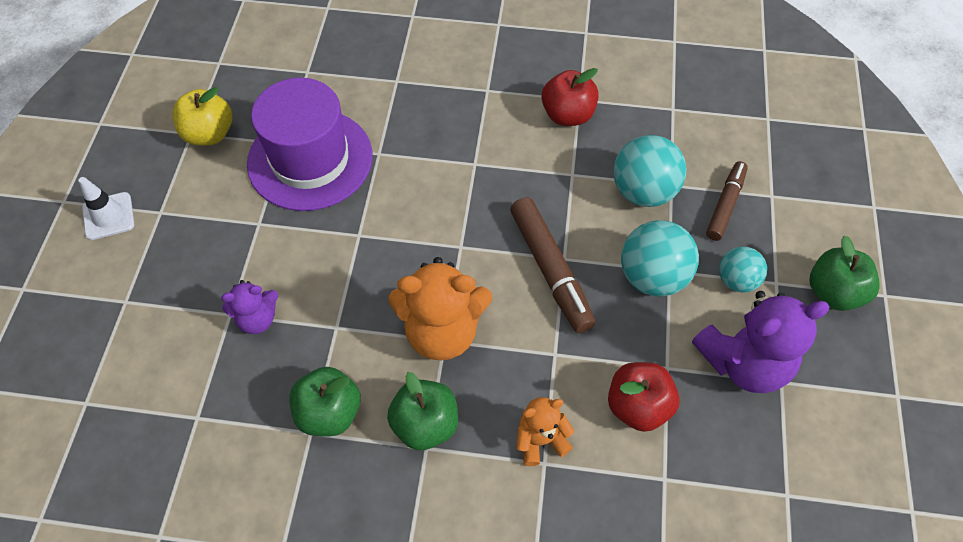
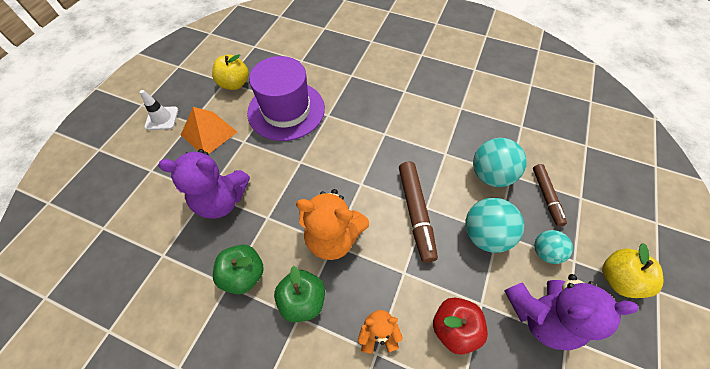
camera: 15 degrees right, 0 degrees up
purple teddy bear [221,280,278,334] -> purple teddy bear [158,149,250,219], size x1.81
red apple [542,68,599,126] -> none
brown marker [706,161,748,241] -> brown marker turned 135 degrees clockwise [533,164,567,226]
green apple [810,236,880,311] -> yellow apple [602,243,663,298]
none -> orange pyramid [181,107,237,154]

